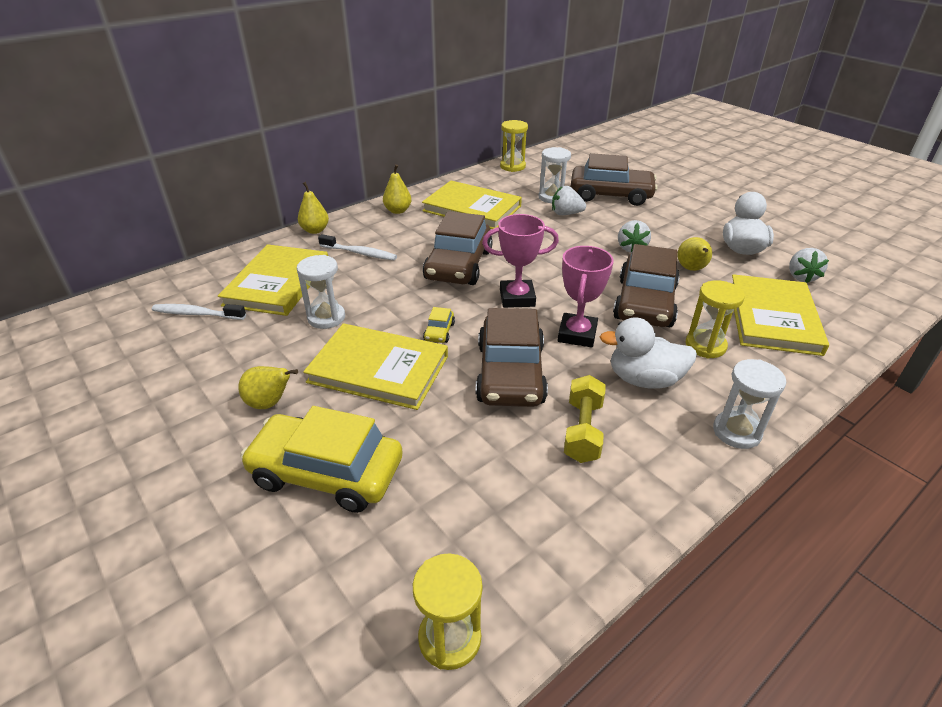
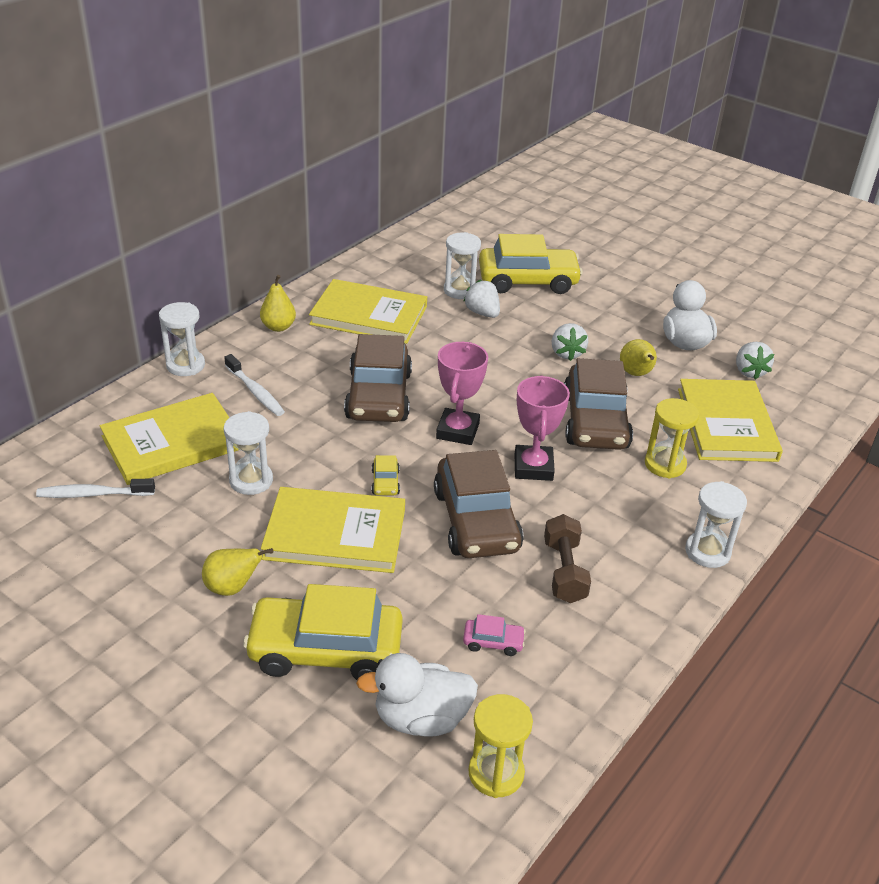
camera: 15 degrees left, 0 degrees up
yellow book [218,244,328,316] -> yellow book turned 60 degrees clockwise [100,393,239,485]
yellow pear [298,182,329,234] -> white hourglass [159,302,205,376]
white toothbrush [318,234,397,260] -> white toothbrush turned 45 degrees clockwise [224,354,285,416]
pink trophy [482,214,559,308] -> pink trophy turned 60 degrees counterclockwise [436,342,488,445]
yellow hourglass [500,120,528,172] -> none
white strawberry [552,186,586,215] -> white strawberry turned 60 degrees clockwise [463,279,500,318]
yellow dumbbell [564,375,606,463] -> brown dumbbell [544,514,591,603]
brown car [571,153,658,206] -> yellow car [479,234,583,294]
white duck [600,317,697,389] -> white duck moved to [356,653,478,737]
none -> pink car [463,614,526,656]

